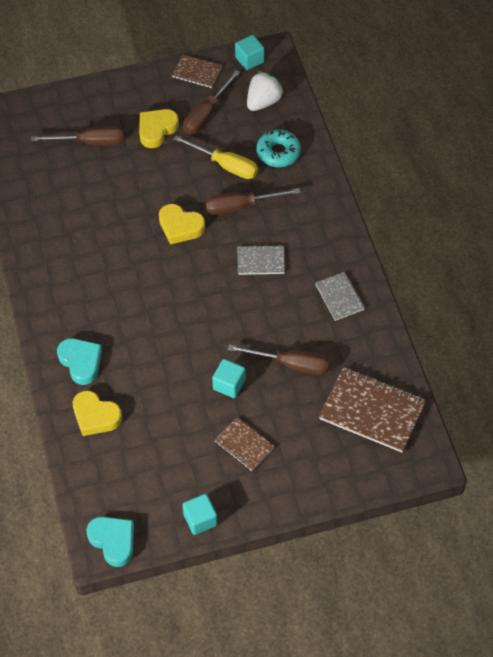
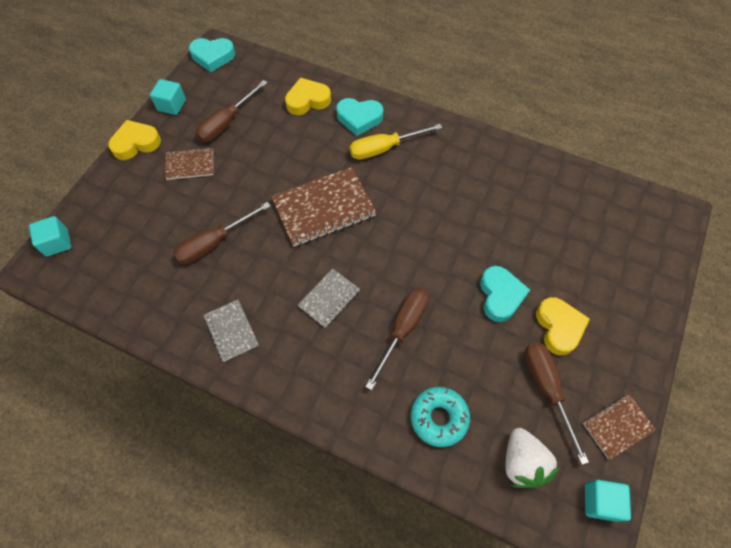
camera: 130 degrees right, 5 degrees up
brown screwdriver [31,126,124,145] -> brown screwdriver moved to [196,80,268,142]
yellow heart [159,204,205,245] -> yellow heart moved to [108,120,161,160]
yellow screwdriver [173,135,258,179] -> yellow screwdriver moved to [350,124,442,160]
turquoise cube [212,359,246,398] -> turquoise cube moved to [29,216,72,257]
grey notebook [315,272,365,321] -> grey notebook turned 45 degrees clockwise [204,300,259,362]
brown notebook [319,367,426,453] -> brown notebook moved to [271,167,376,247]
none -> turquoise heart [480,266,530,322]

